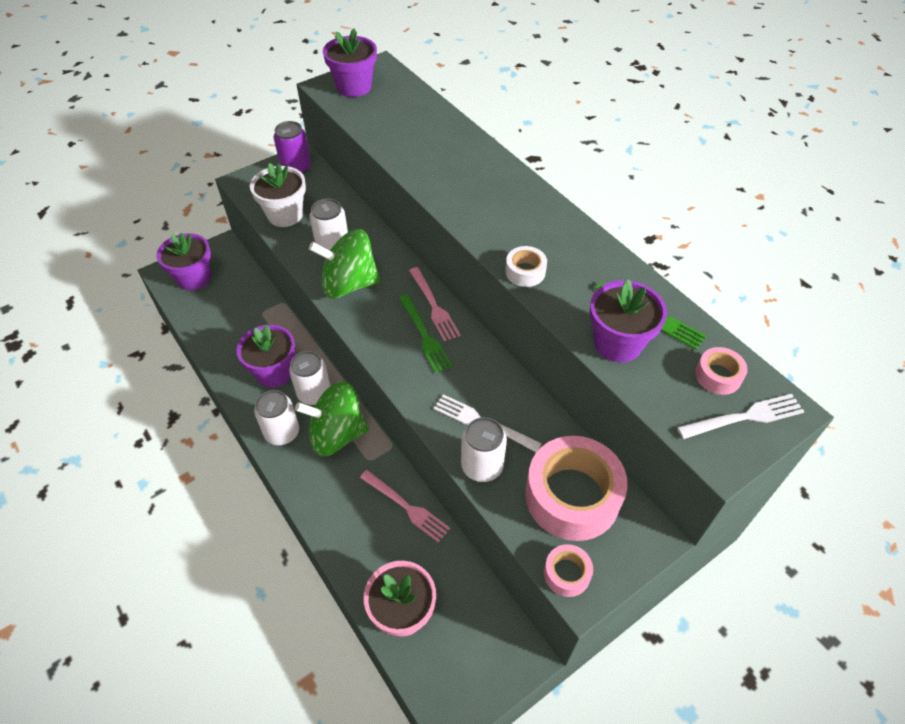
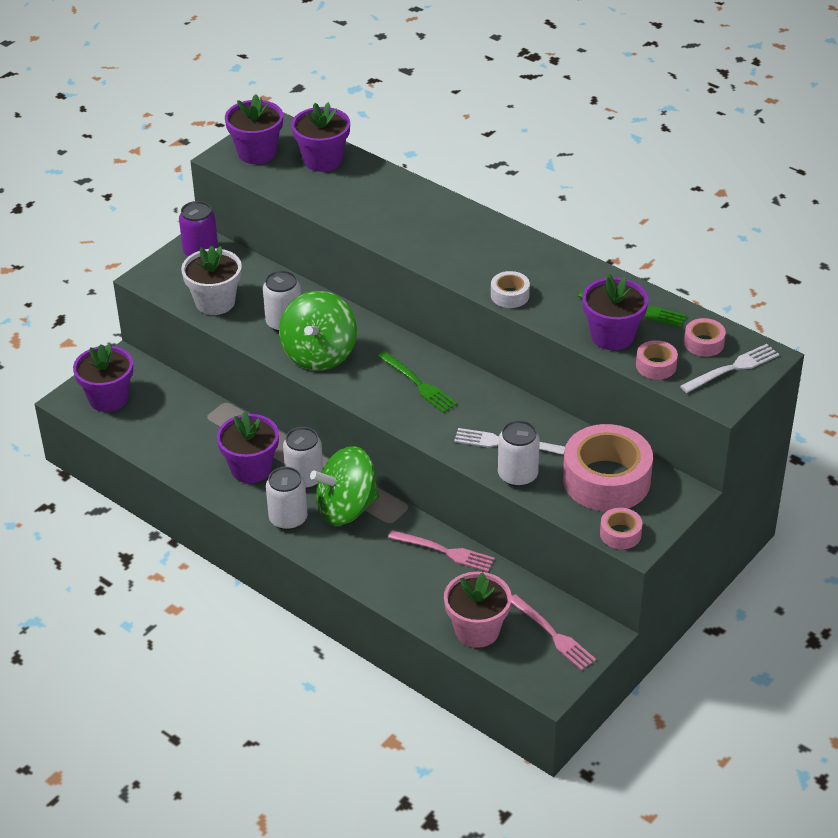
camera: 15 degrees left, 10 degrees down
green spinning top [309,229,380,299] -> green spinning top turned 60 degrees counterclockwise [279,291,357,371]
pink fork [409,267,461,341] -> pink fork moved to [511,594,596,671]
none -> purple flower pot [291,102,350,172]
none -> pink tape [636,340,678,380]

